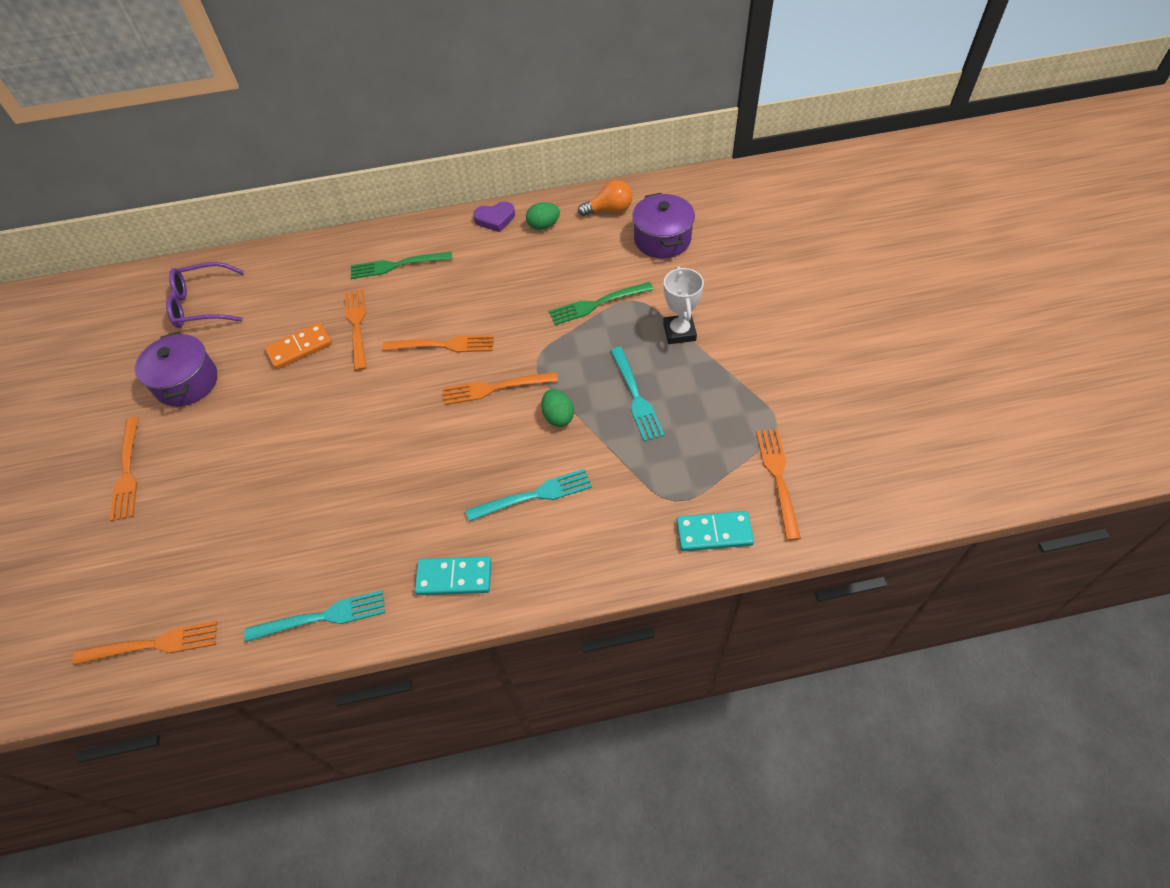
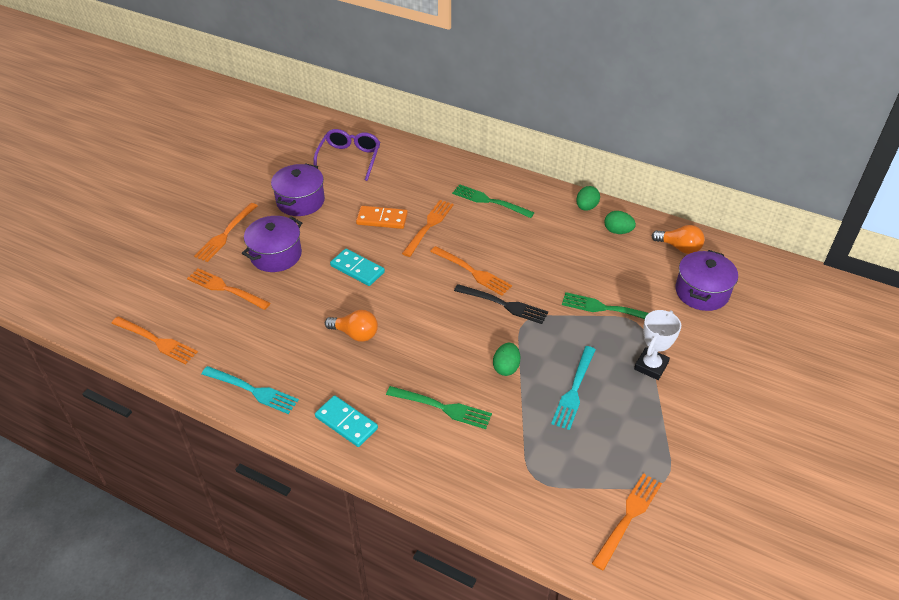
camera: 35 degrees right, 10 degrees down
purple glasses [166,262,244,328] -> purple glasses turned 75 degrees clockwise [313,129,380,181]
orange fork [443,372,558,405] -> orange fork moved to [187,268,270,310]
turquoise fork [466,469,592,522] -> green fork [386,386,492,429]
purple heart [473,202,515,232] -> green egg [576,186,600,211]
turquoise domino [676,511,754,551] -> turquoise domino moved to [330,249,385,286]
none -> purple pot [242,216,302,272]
none -> orange light bulb [325,310,378,342]
none -> black fork [454,284,548,324]

